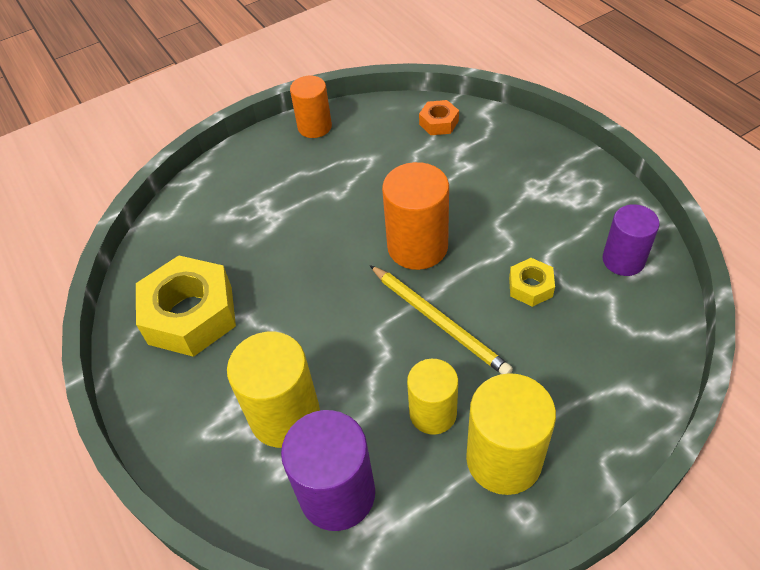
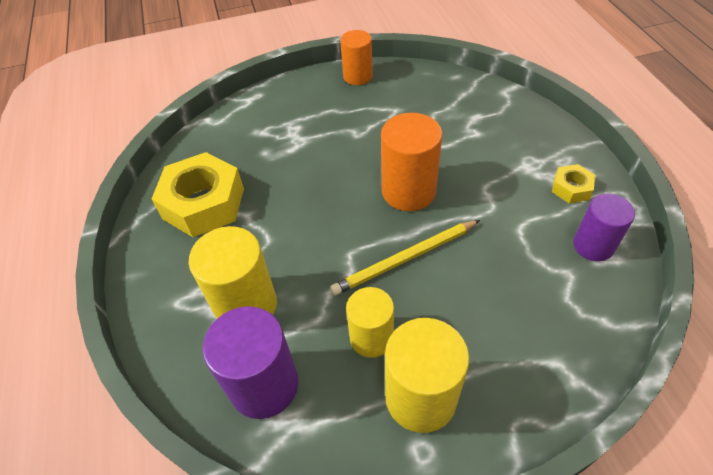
camera: 15 degrees right, 0 degrees up
yellow pencil [370,265,513,374] -> yellow pencil turned 90 degrees clockwise [330,220,480,296]
orange nut [419,100,459,135] -> none
yellow nut [509,258,555,307] -> yellow nut moved to [552,164,596,203]

